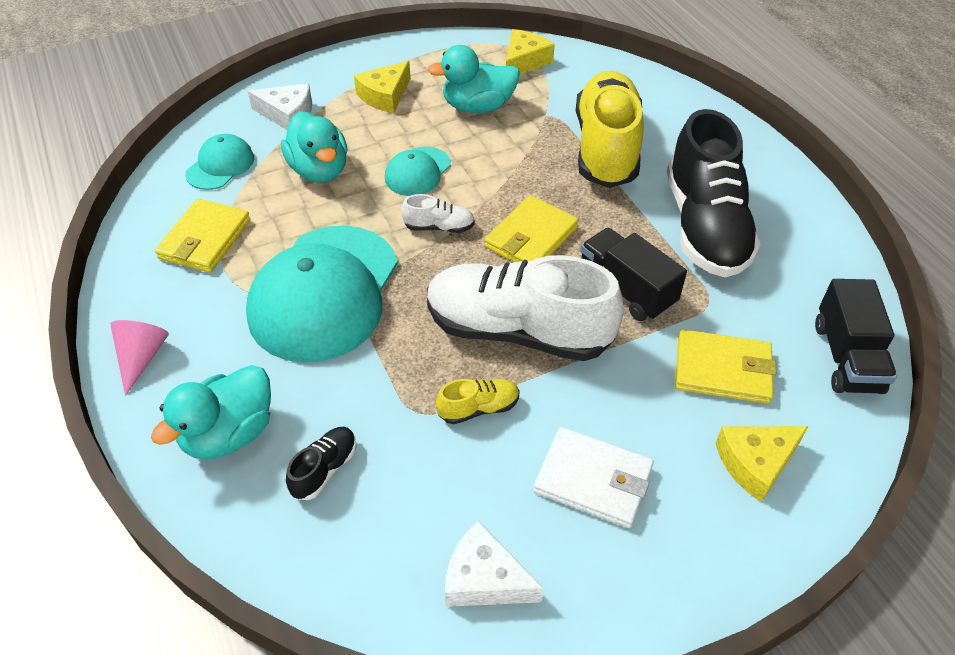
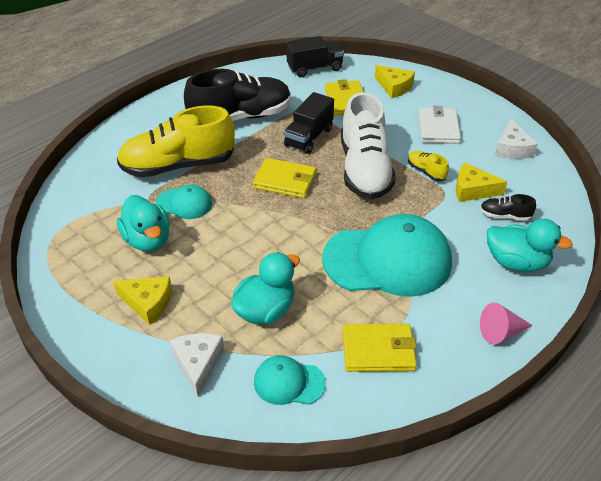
camera: 110 degrees left, 5 degrees down
turquoise cap [385,147,451,196] -> turquoise cap moved to [156,185,212,219]
white shoe [401,194,475,233] -> none
yellow cheese [506,29,555,75] -> yellow cheese moved to [456,163,507,202]

